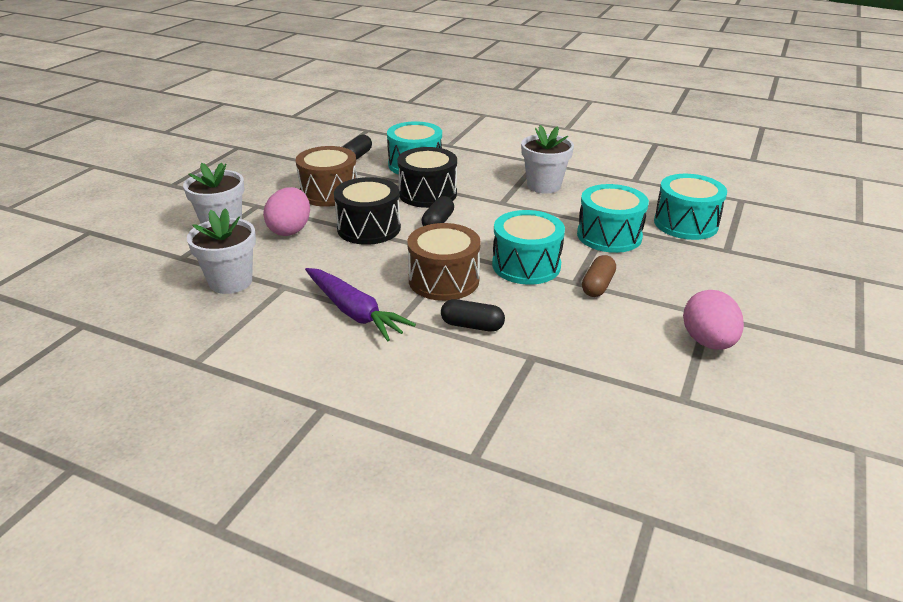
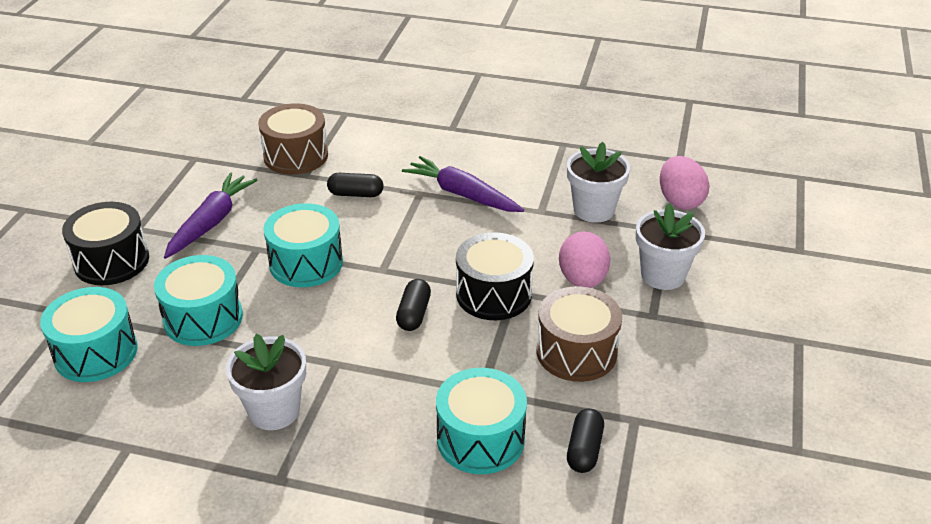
camera: 170 degrees right, 5 degrees up
black drum [397,147,457,208] -> black drum moved to [62,202,149,285]
brown drum [407,223,481,301] -> brown drum moved to [258,103,328,175]
brown capsule [582,255,616,297] -> none
pink egg [683,290,744,350] -> pink egg moved to [660,156,710,210]
none -> purple carrot [164,173,257,259]

